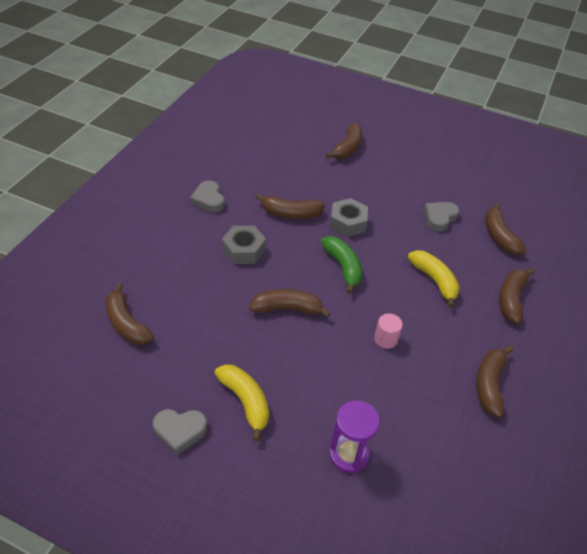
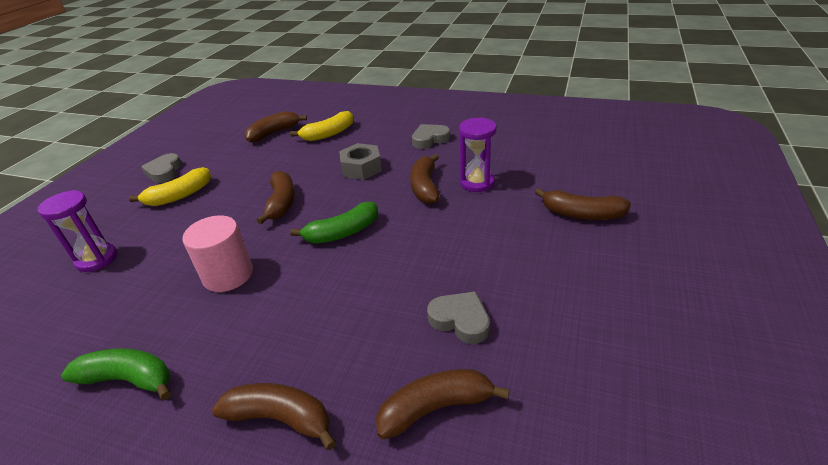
camera: 90 degrees right, 10 degrees down
grey nut [330,198,368,237] -> none
pink cylinder [374,313,403,349] -> pink cylinder [182,215,253,292], size x1.74
yellow banana [408,250,460,308] -> yellow banana moved to [290,111,354,141]
brown banana [476,346,513,417] -> green banana [61,348,171,400]
none -> purple hourglass [459,117,497,192]

